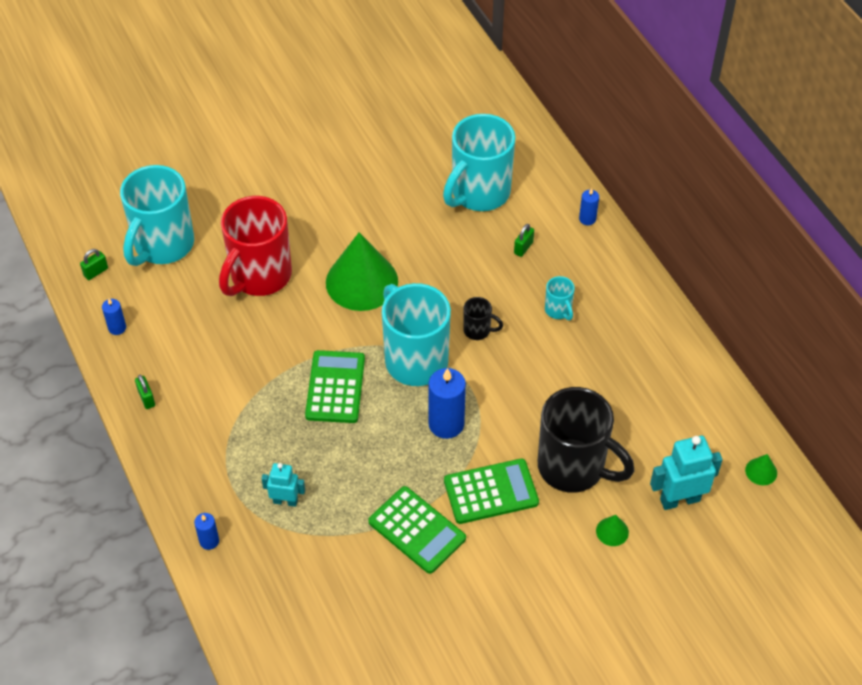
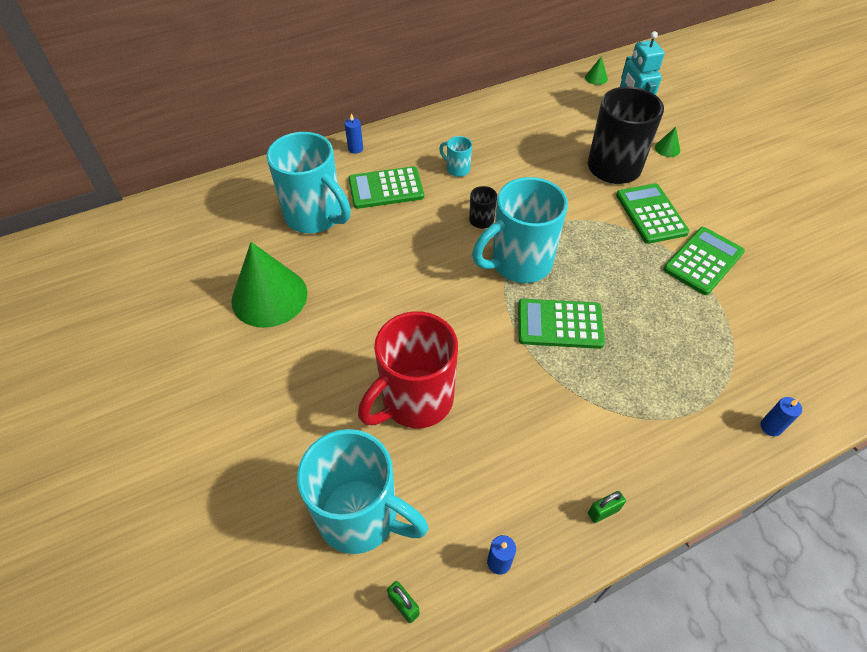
camera: 90 degrees left, 0 degrees up
red mug [219,196,292,296] -> red mug turned 105 degrees clockwise [358,311,458,428]
turquoise robot [261,463,305,507] -> none
green cone [326,233,398,311] -> green cone moved to [231,242,307,328]
blue candle [428,368,466,439] -> none
green padlock [514,224,534,257] -> green calculator [348,166,424,209]
turquoise mug [545,276,575,321] -> turquoise mug turned 120 degrees counterclockwise [439,136,472,177]

